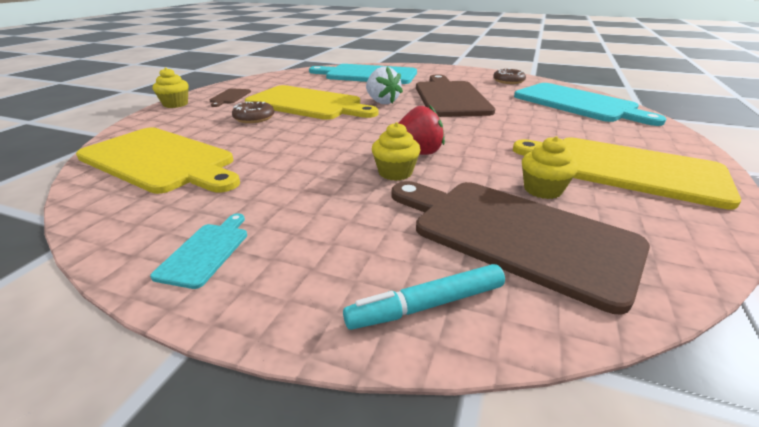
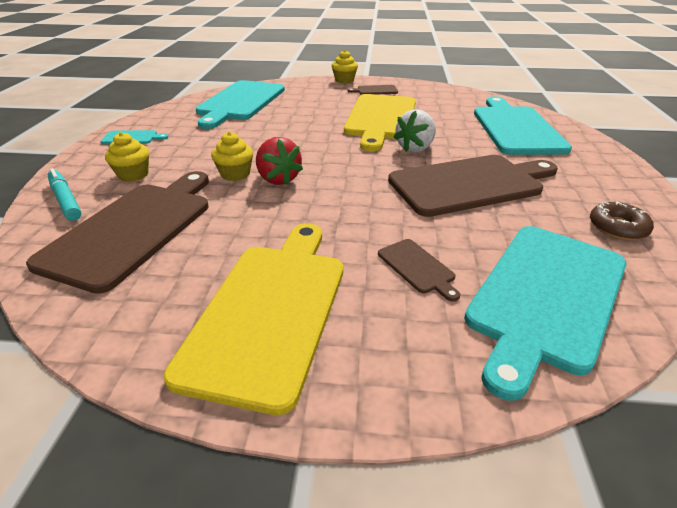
camera: 75 degrees right, 5 degrees up
yellow cutting board [76,127,240,194] -> turquoise cutting board [195,80,285,129]
brown donut [232,101,274,123] -> none
yellow cupcake [522,136,578,199] -> yellow cupcake moved to [105,132,149,182]
none -> brown cutting board [378,239,460,302]

